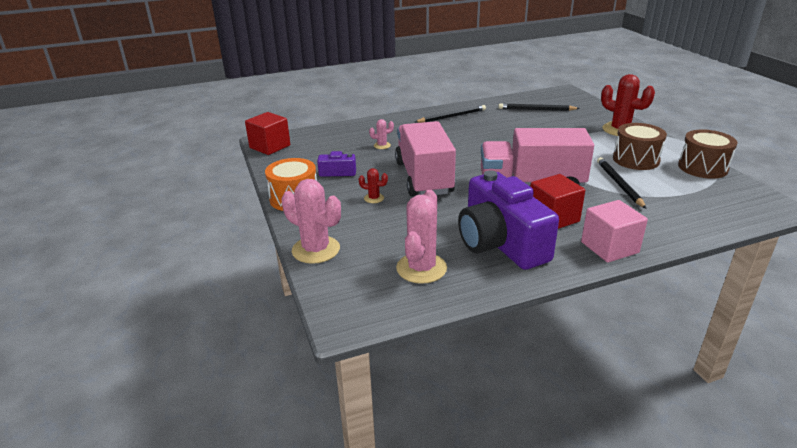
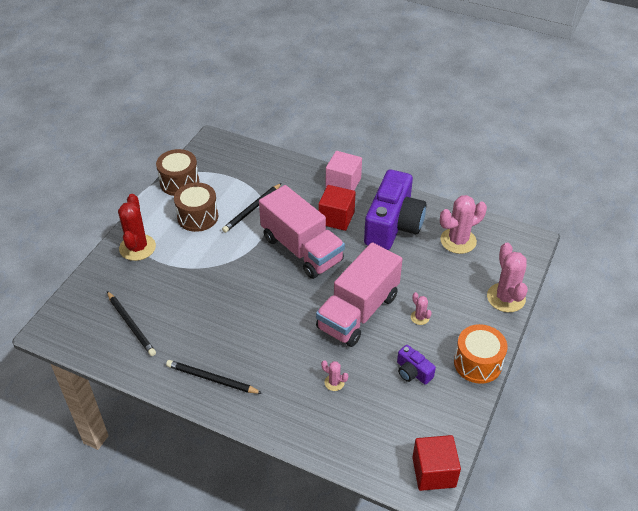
camera: 135 degrees left, 15 degrees up
red cactus [359,168,388,203] -> pink cactus [411,292,432,325]

